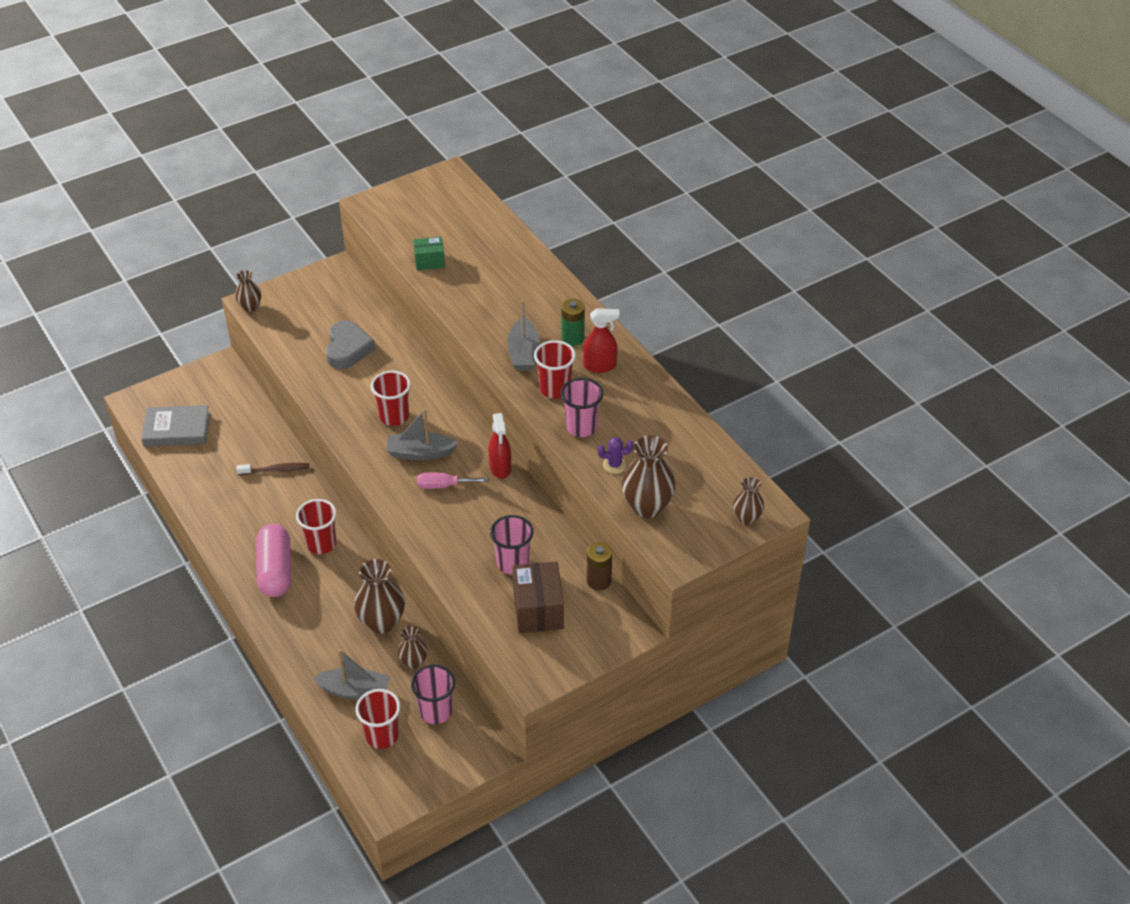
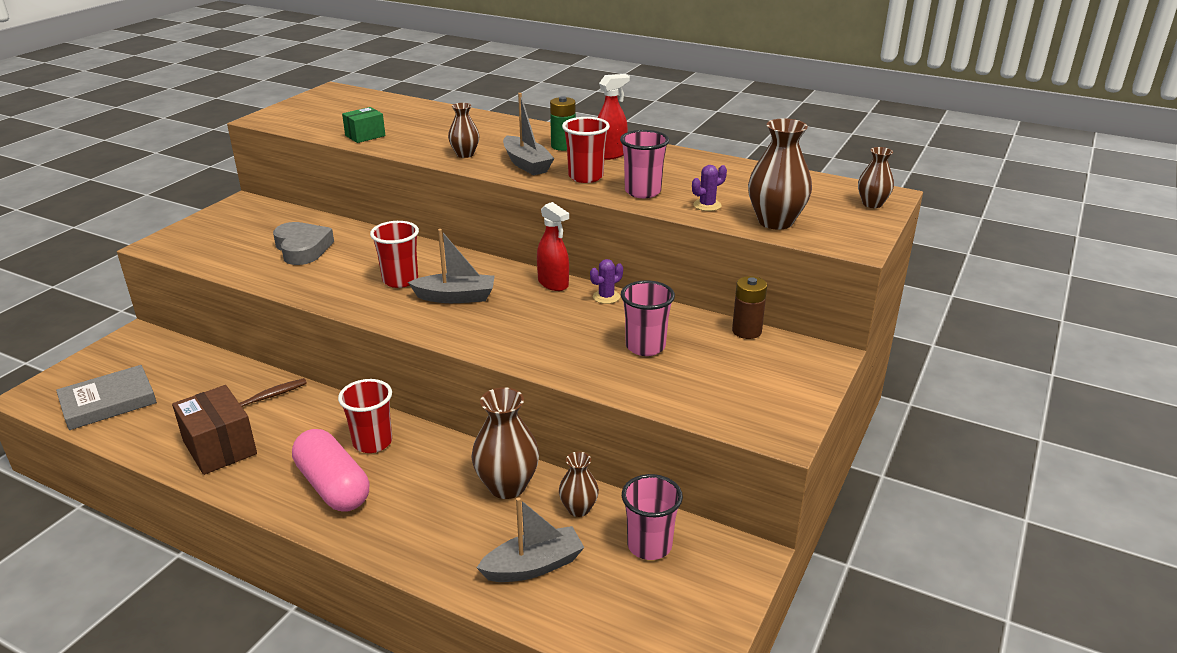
camera: 30 degrees left, 15 degrees down
brown vase [235,270,261,312] -> brown vase moved to [448,103,479,158]
red cup [355,689,401,749] -> none
grey boat [387,408,458,460] -> grey boat turned 150 degrees counterclockwise [408,229,495,303]
pink screwdriver [417,473,489,489] -> none
brown box [513,561,564,633] -> brown box moved to [172,385,257,475]
none -> purple cactus [590,259,623,304]

